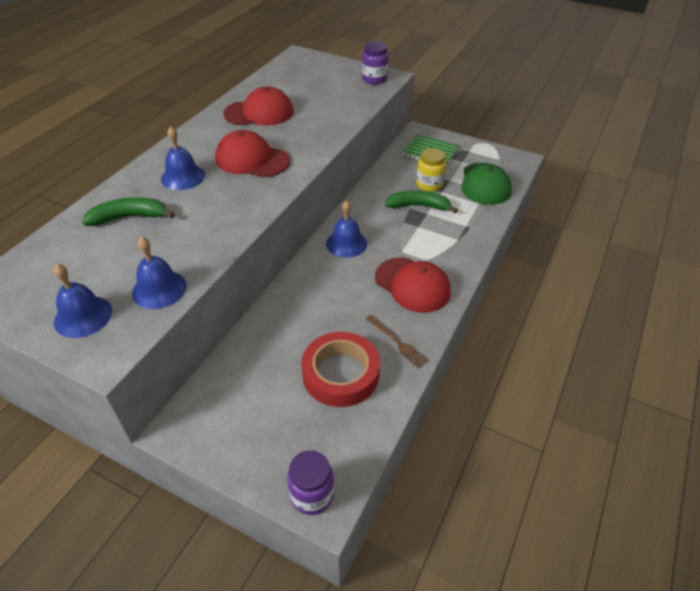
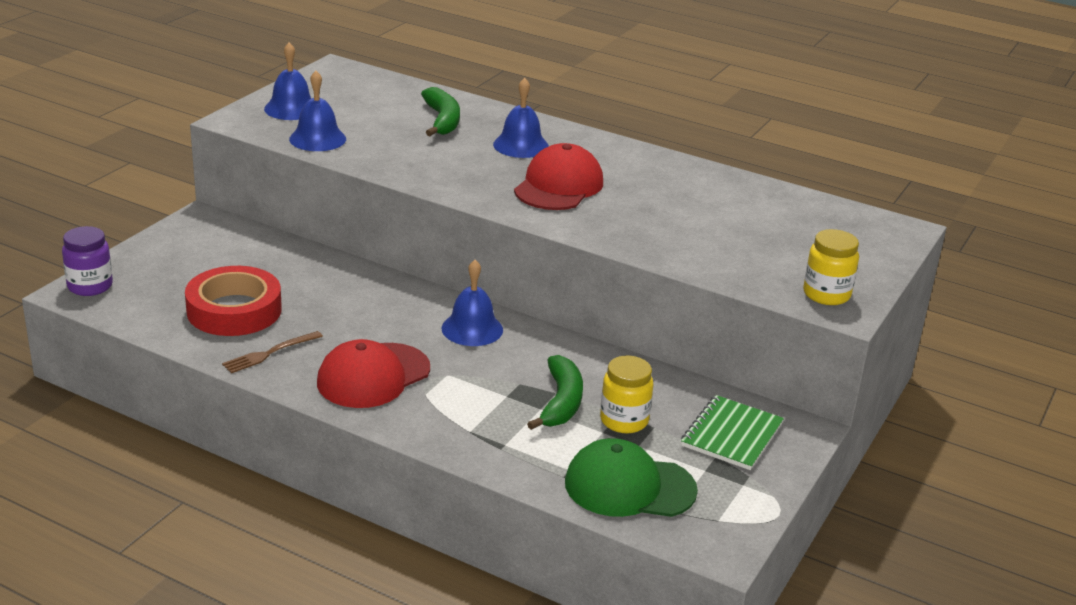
camera: 90 degrees right, 15 degrees down
red cap [223,86,293,125] -> none
purple jar [362,42,388,85] -> yellow jar [803,229,859,305]

